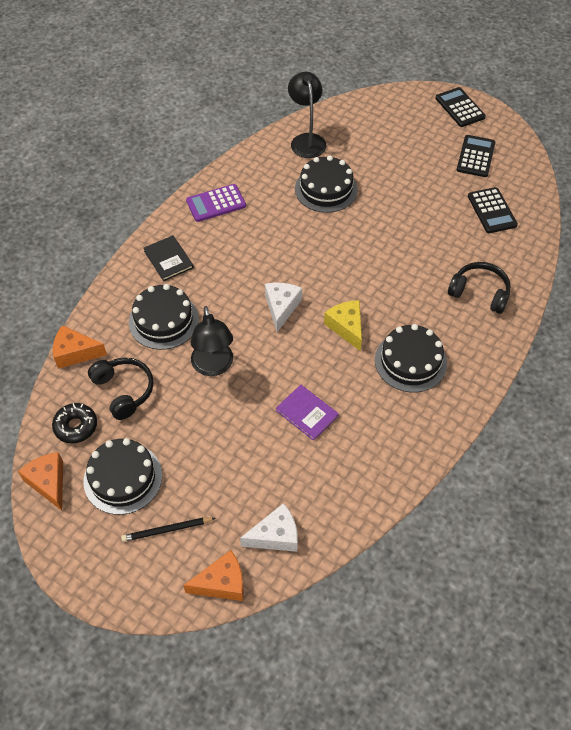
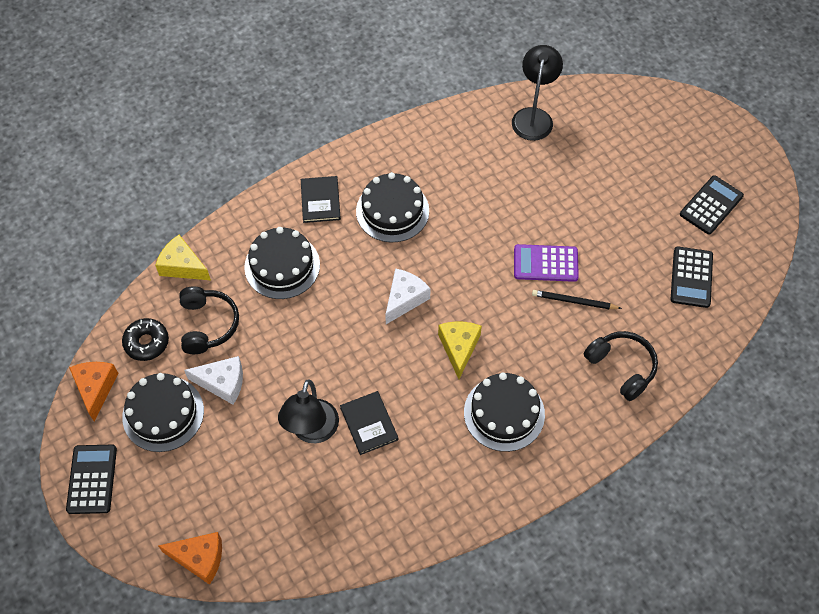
camera: 25 degrees right, 5 degrees up
orange cheese [53,325,107,369] -> yellow cheese [155,235,211,280]
black pencil [121,518,215,542] -> black pencil moved to [532,290,622,309]
purple calculator [186,184,246,222] -> purple calculator moved to [514,244,579,282]
black lamp [191,306,233,376] -> black lamp moved to [278,379,339,443]
white cheese [240,503,298,552] -> white cheese moved to [184,356,243,405]
purple book [276,385,339,441] -> black book [340,391,399,455]
black cake [295,156,358,213] -> black cake moved to [356,172,429,242]
black calculator [435,87,486,127] -> black calculator moved to [66,445,117,514]

